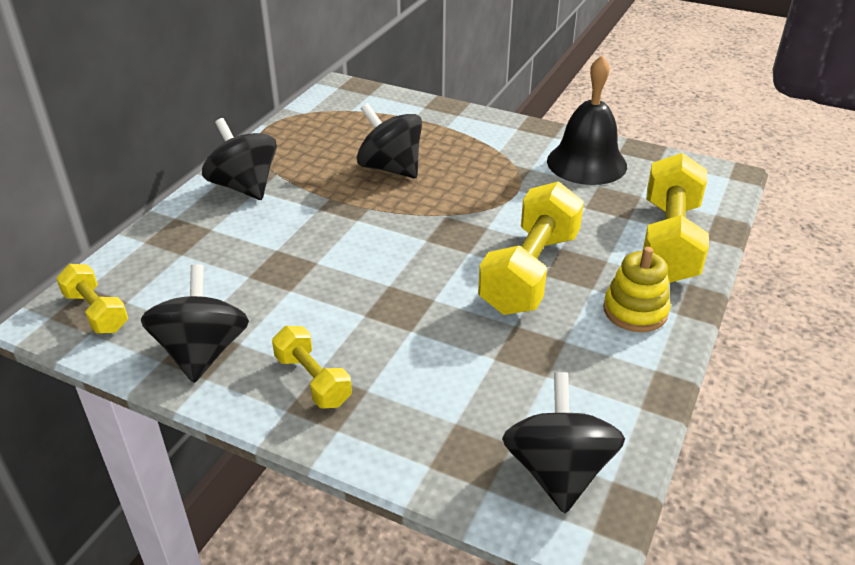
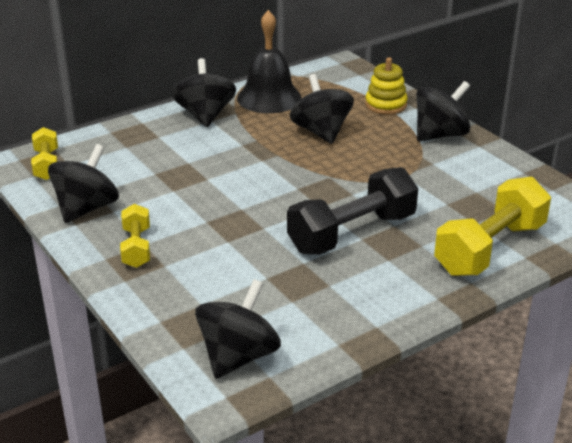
camera: 30 degrees right, 5 degrees down
yellow dumbbell [478,181,584,315] -> black dumbbell [287,167,418,255]
black bell [547,55,627,185] -> black bell moved to [237,10,301,113]
yellow stacking toy [603,247,671,332] -> yellow stacking toy moved to [365,57,408,115]
none -> black spinning top [416,81,470,141]

